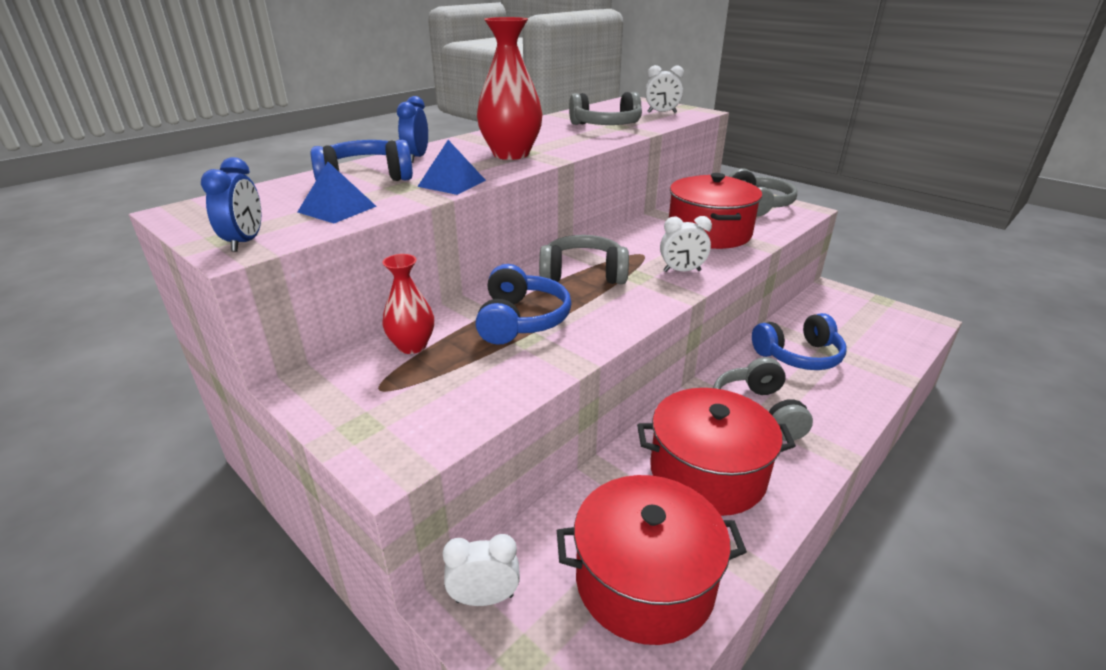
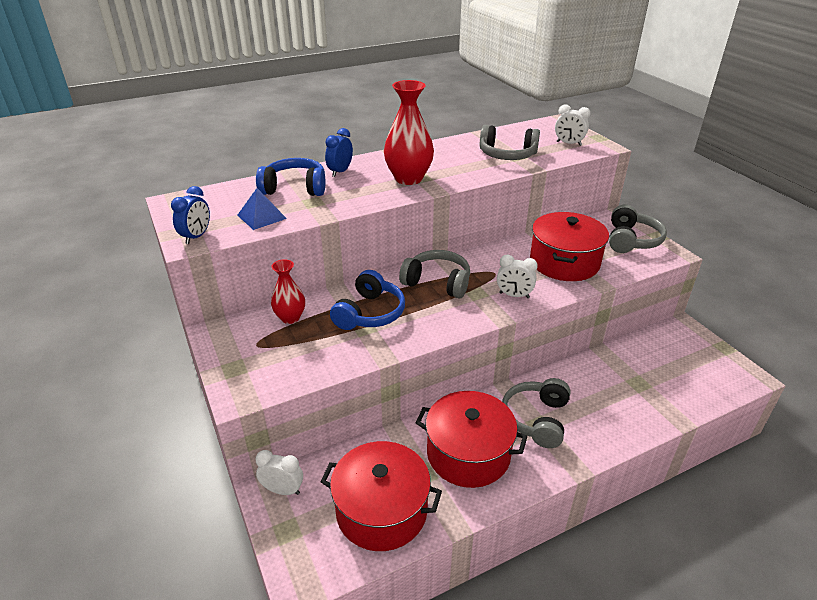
camera: 20 degrees right, 5 degrees up
blue pyramid [417,140,486,195] -> none
blue headphones [752,313,847,370] -> none

